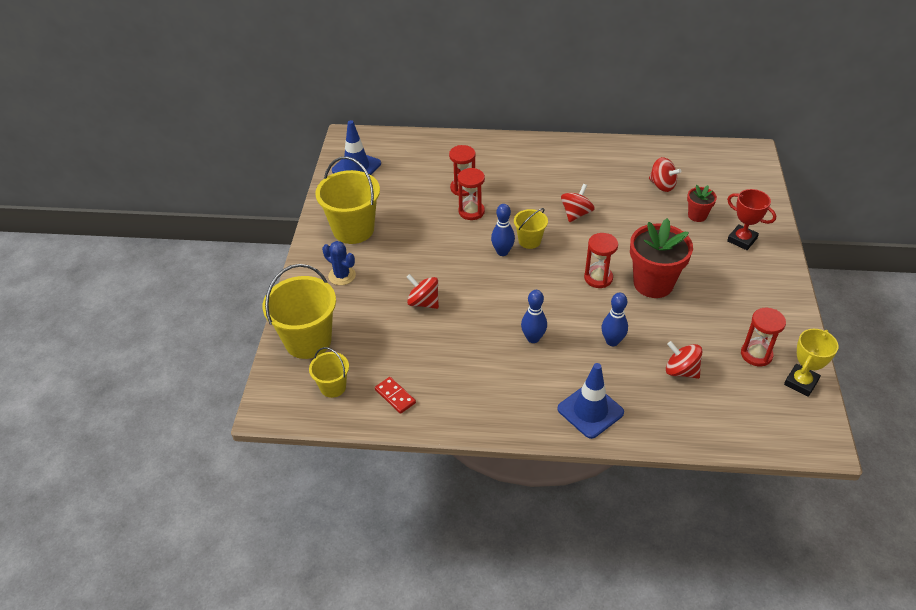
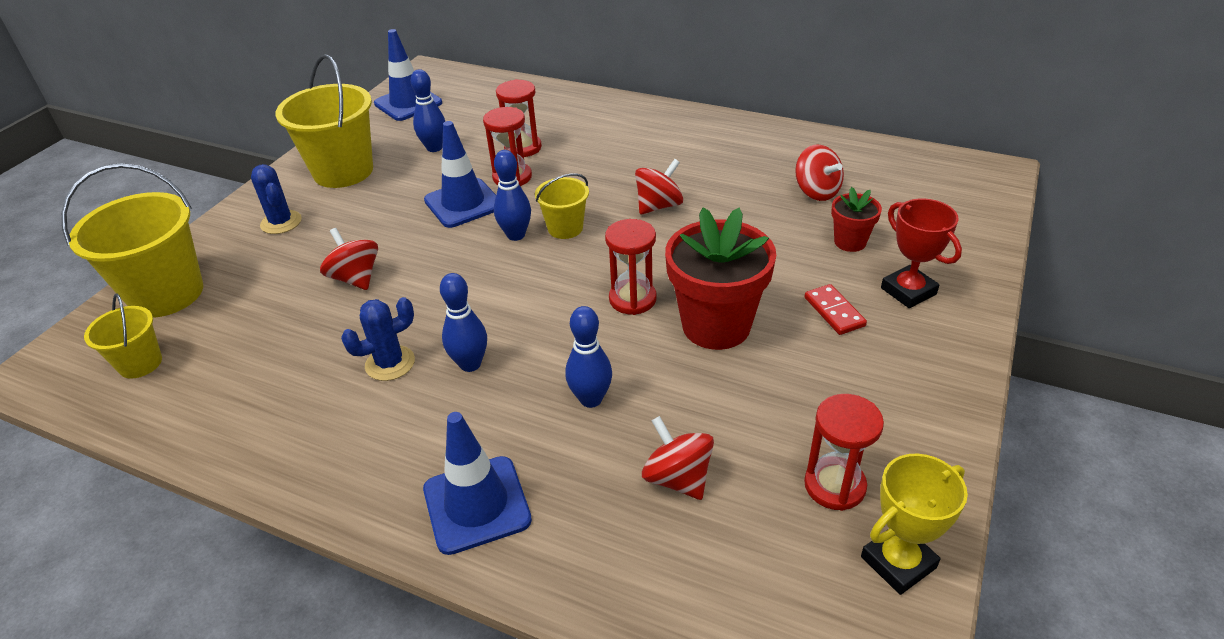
camera: 20 degrees right, 5 degrees down
red domino [375,377,416,414] -> red domino moved to [804,284,867,335]
none -> blue cactus [341,297,415,381]
none -> blue bowling pin [410,69,445,152]
none -> blue traffic cone [424,121,496,228]

